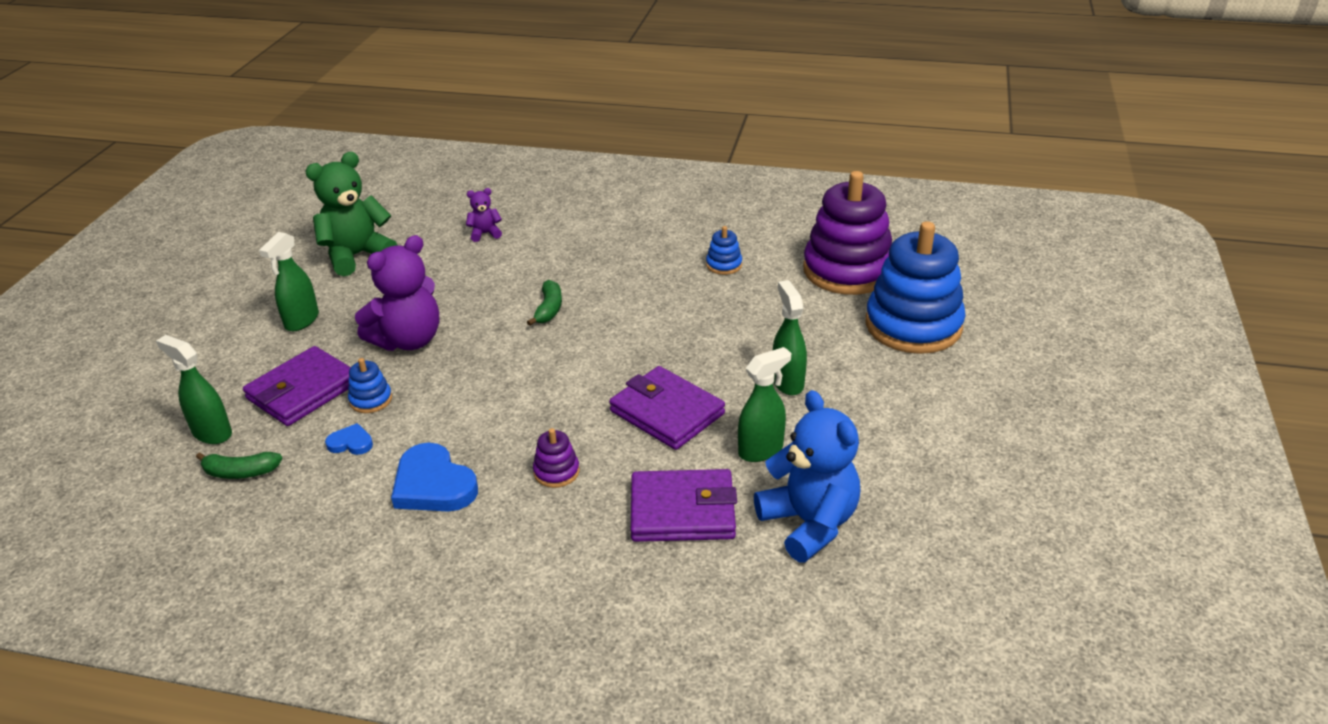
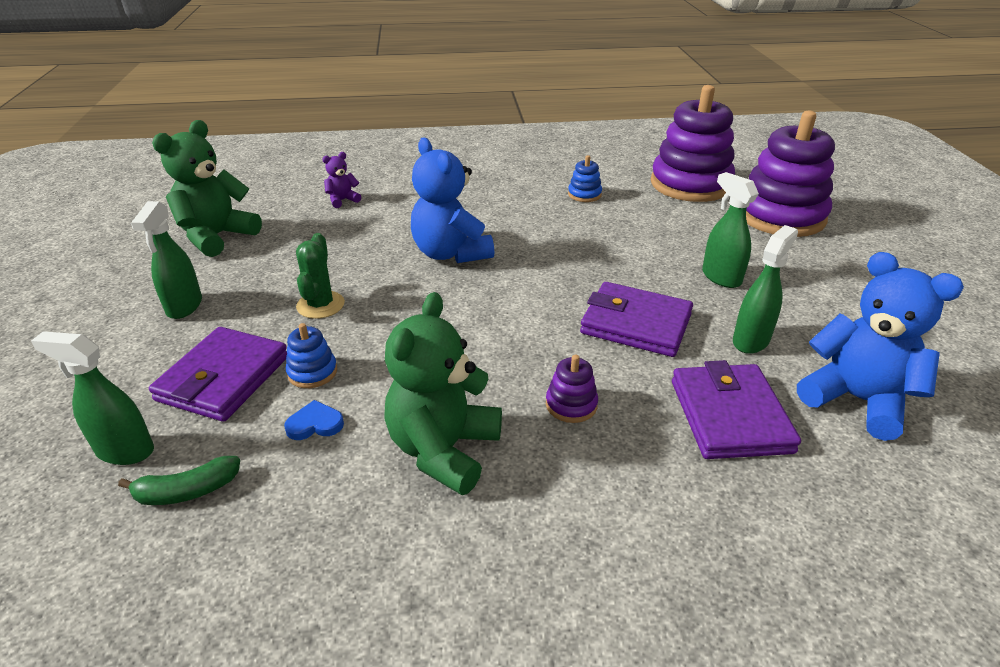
camera: 20 degrees left, 0 degrees up
purple teddy bear [355,235,439,351] -> green cactus [296,233,345,319]
blue heart [391,443,478,512] -> green teddy bear [384,292,502,495]
green banana [527,280,562,326] -> blue teddy bear [411,137,495,263]
purple wallet [631,469,737,542] -> purple wallet turned 75 degrees counterclockwise [672,360,801,459]
blue stacking toy [865,221,966,354] -> purple stacking toy [746,111,835,237]

